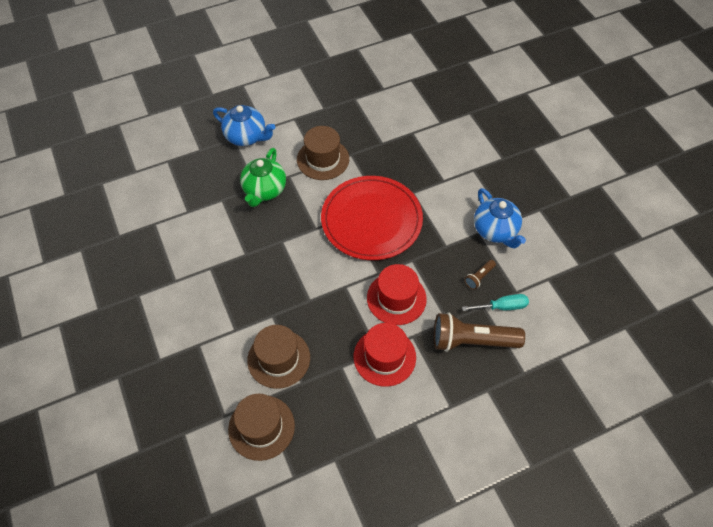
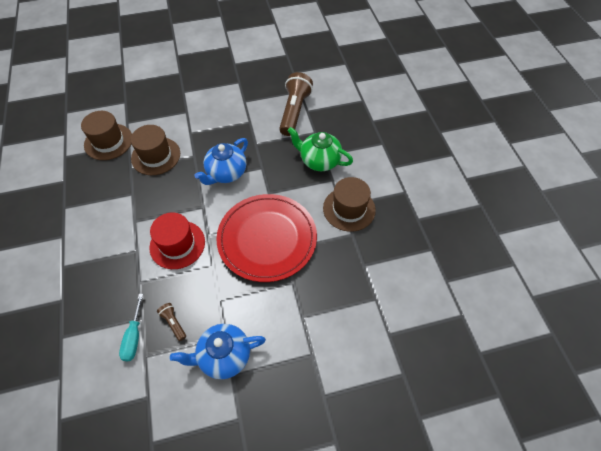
camera: 100 degrees right, 0 degrees up
blue teapot [213,105,275,146] -> blue teapot moved to [194,138,248,185]
red hat [354,323,416,387] -> none
brown flashlight [434,313,525,352] -> brown flashlight moved to [279,72,313,136]

